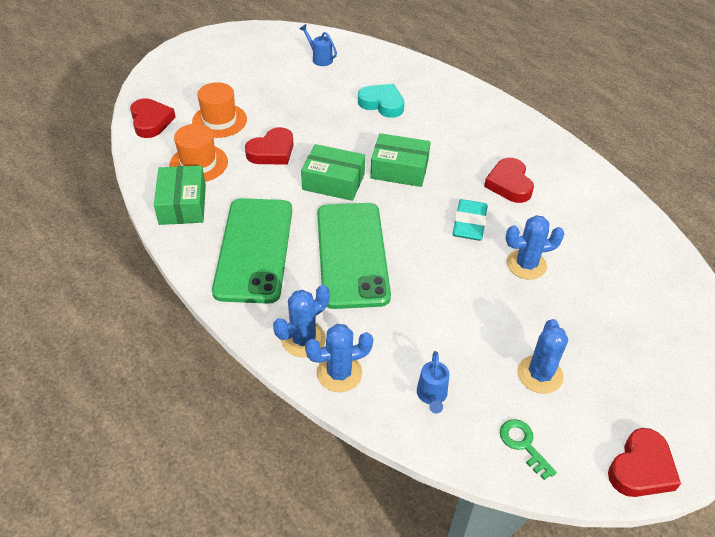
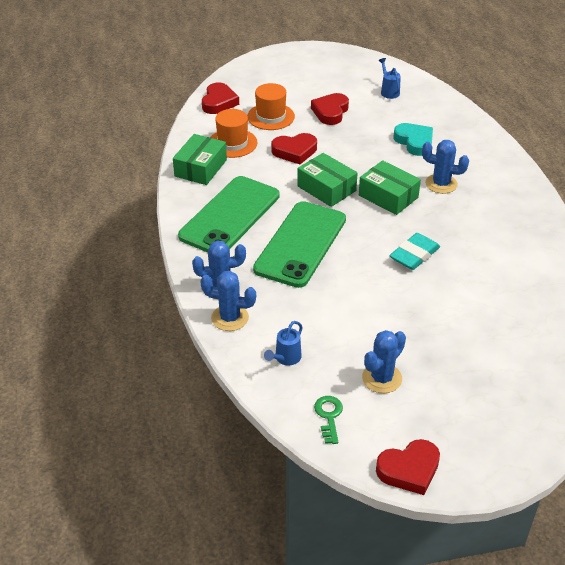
camera: 30 degrees right, 5 degrees down
red heart [484,158,534,203] -> red heart moved to [311,93,349,125]
blue cactus [505,215,564,280] -> blue cactus moved to [422,140,469,194]

